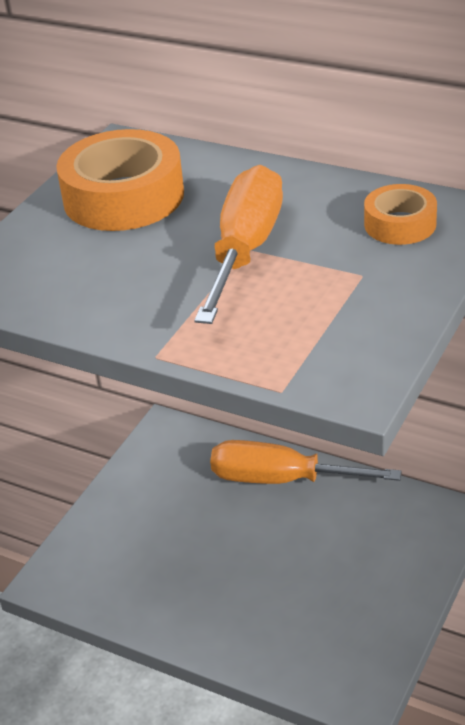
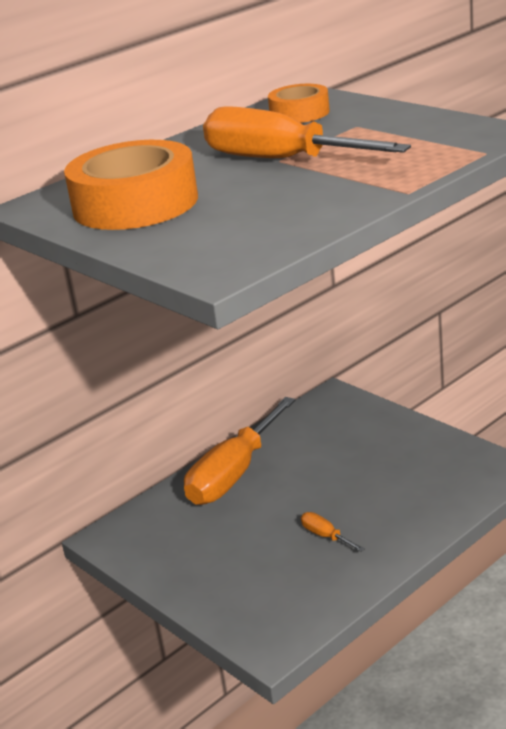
camera: 70 degrees left, 10 degrees down
none -> orange screwdriver [301,512,365,552]

